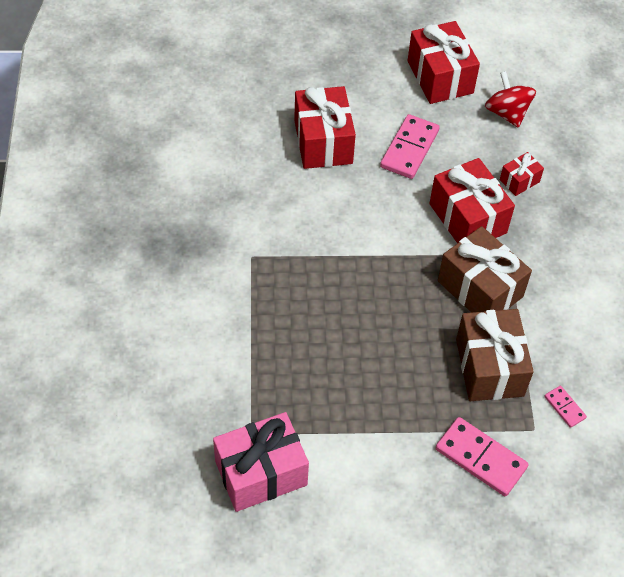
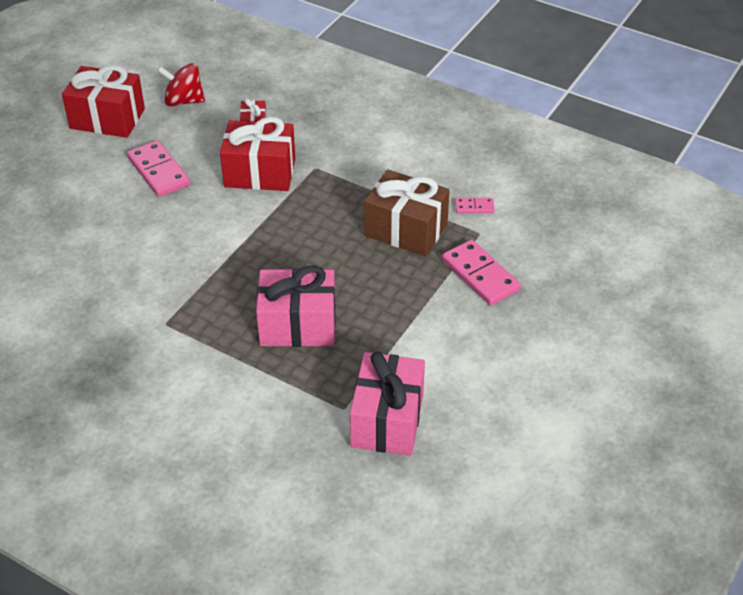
camera: 55 degrees left, 10 degrees down
red gift [294,86,356,169] -> none
pink domino [435,417,529,496] -> pink domino turned 75 degrees clockwise [442,240,521,306]
brown gift [438,226,532,312] -> none
none -> pink gift [256,265,336,347]

